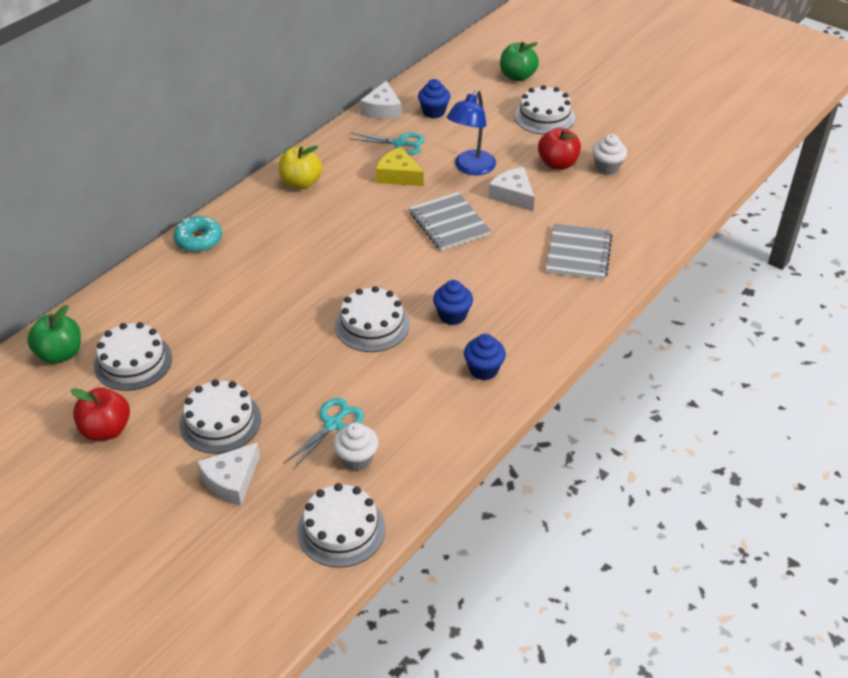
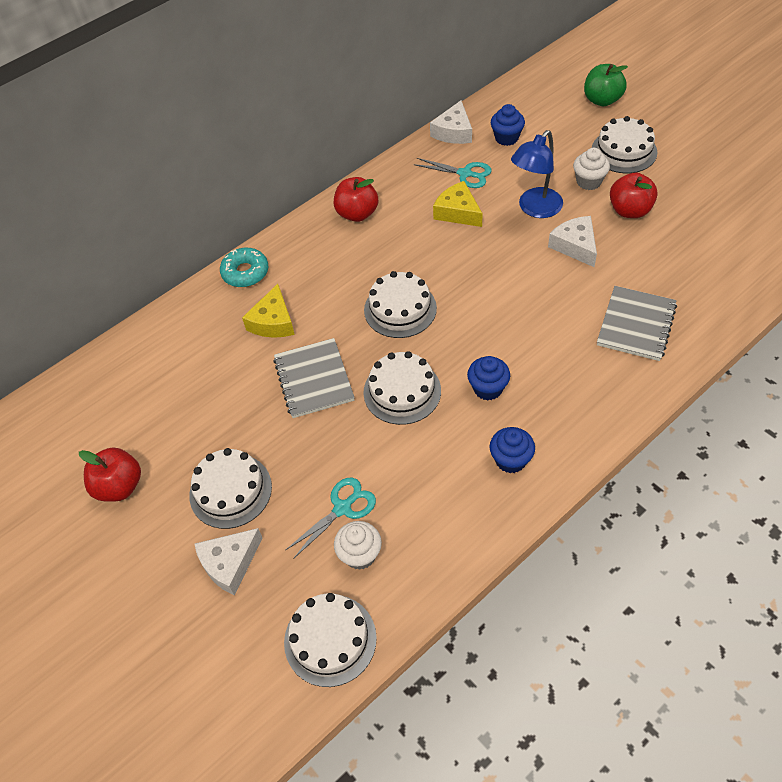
camera: 15 degrees right, 10 degrees up
green apple [27,305,81,364] -> none
white cake [94,322,172,391] -> white cake moved to [364,271,437,338]
yellow apple [279,146,322,189] -> red apple [334,177,378,222]
grey notebook [409,192,491,251] -> grey notebook moved to [273,338,355,418]
white cupcake [592,134,627,175] -> white cupcake moved to [573,148,610,190]
none -> yellow cheese [242,284,295,338]

